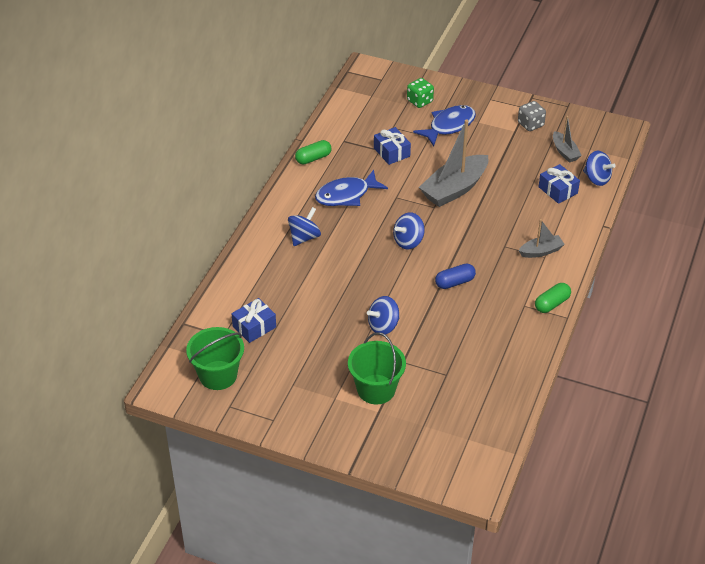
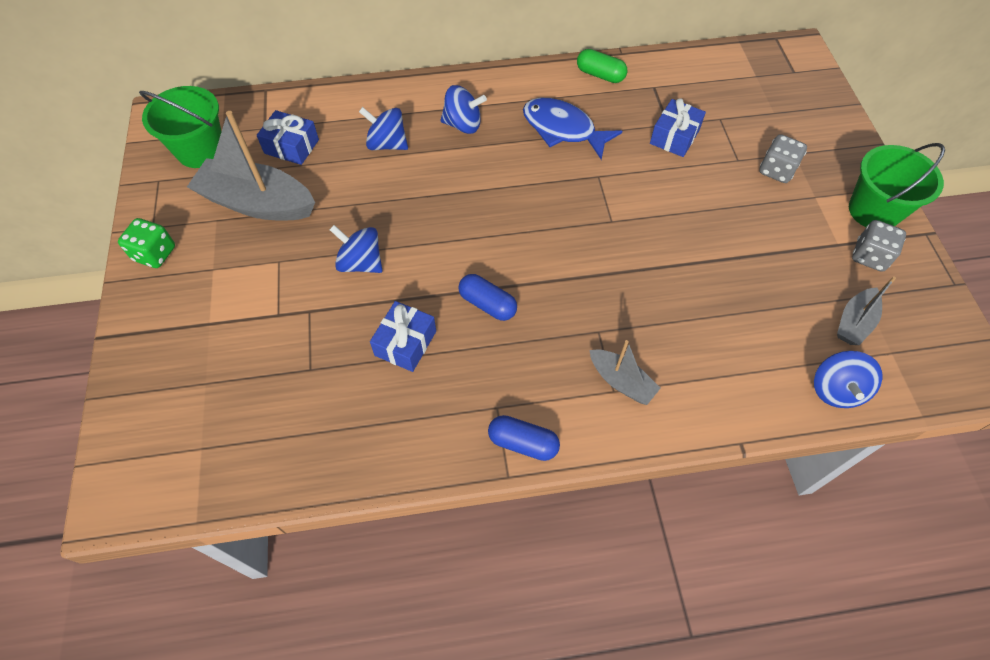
camera: 60 degrees right, 15 degrees up
green bucket [348,332,406,405] -> green bucket moved to [849,143,945,227]
blue spinning top [393,213,425,249] -> blue spinning top moved to [359,107,408,150]
green dice [407,78,434,108] -> green dice moved to [118,218,175,268]
blue fish [413,105,476,146] -> grey dice [759,134,807,183]
grey boat [419,119,488,207] -> grey boat moved to [187,111,315,220]
green capsule [535,283,571,313] -> blue capsule [488,415,560,461]
blue gift [539,164,580,204] -> blue gift moved to [370,301,436,372]

